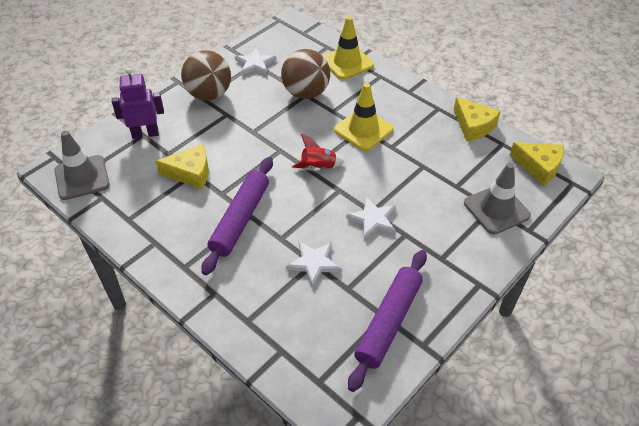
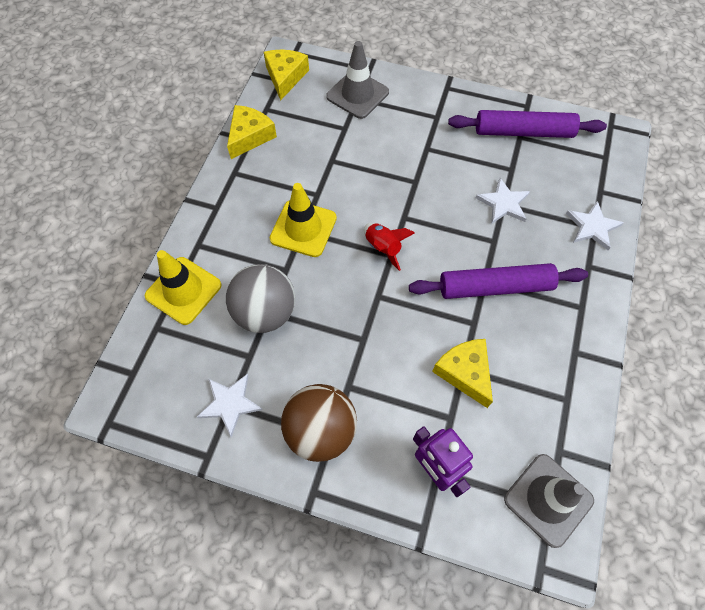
camera: 115 degrees left, 15 degrees up
brown ball [281,49,330,99] -> grey ball [226,264,295,333]
white star [346,197,396,239] -> white star moved to [566,201,623,250]

